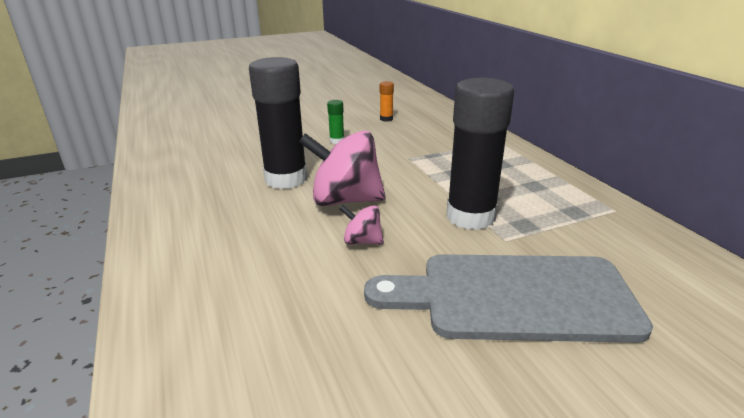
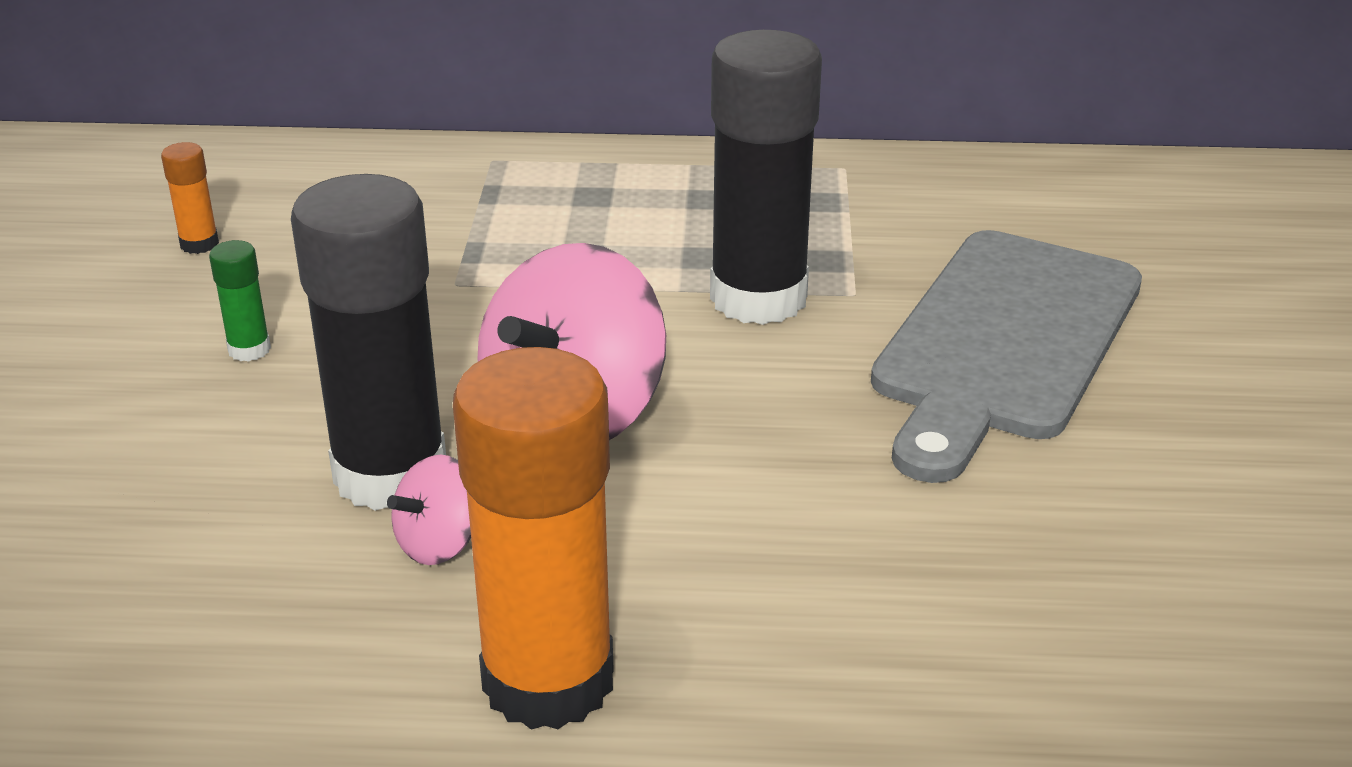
camera: 65 degrees left, 5 degrees up
pink spinning top [339,205,384,244] -> pink spinning top moved to [387,454,471,565]
none -> orange glue stick [453,347,614,730]

